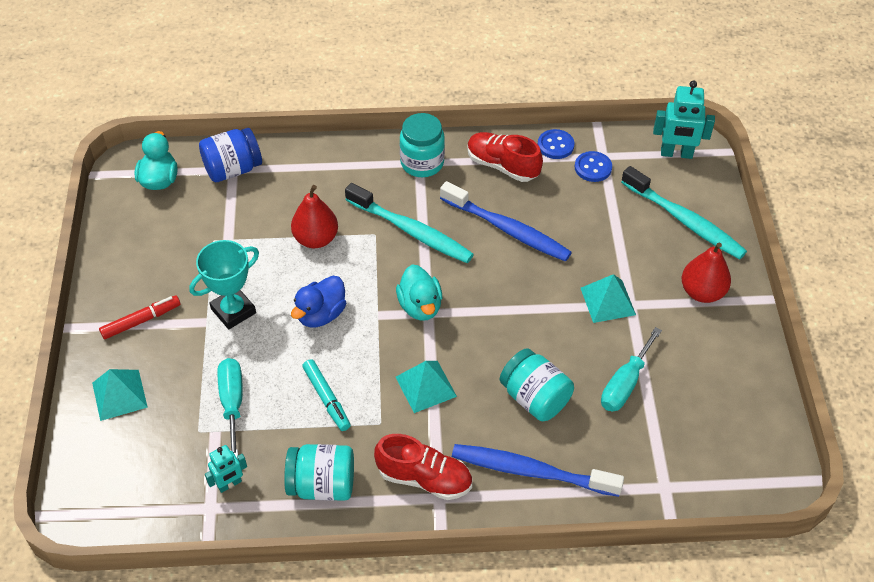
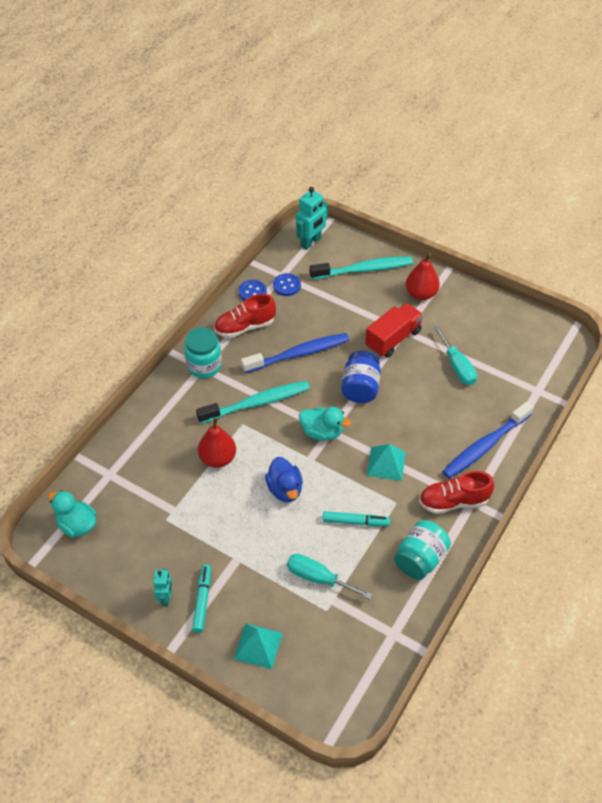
camera: 55 degrees left, 0 degrees up
red marker [99,295,180,339] -> turquoise marker [192,564,211,633]
turquoise trophy [189,240,259,329] -> none
blue jar [199,128,262,182] -> blue jar moved to [341,351,381,403]
turquoise robot [205,445,247,493] -> turquoise robot moved to [153,569,172,606]
red shoe [374,434,472,500] -> red shoe turned 150 degrees counterclockwise [419,471,494,514]
turquoise jar [500,348,574,421] -> none
turquoise pyramid [581,274,636,323] -> red truck [365,303,423,358]

